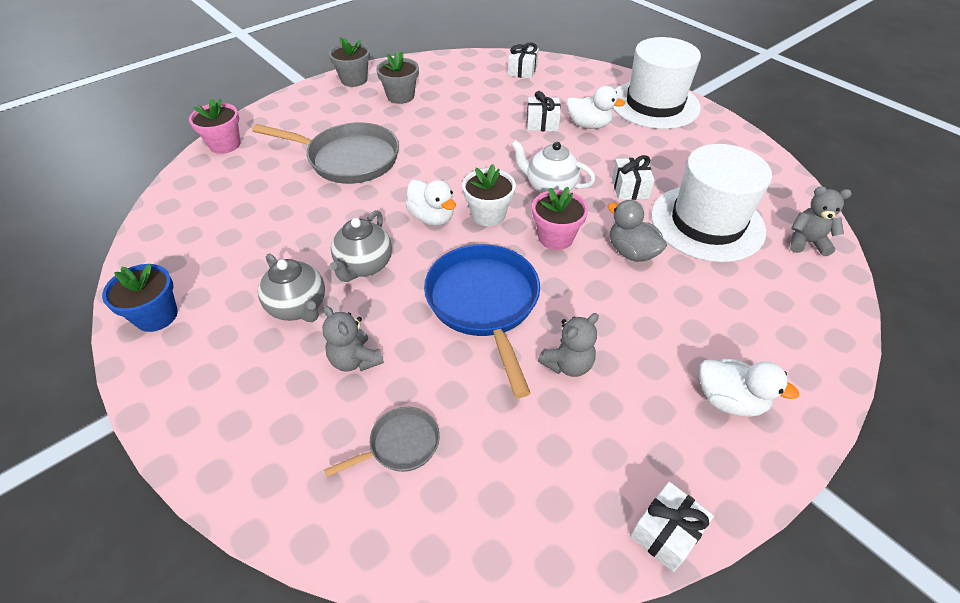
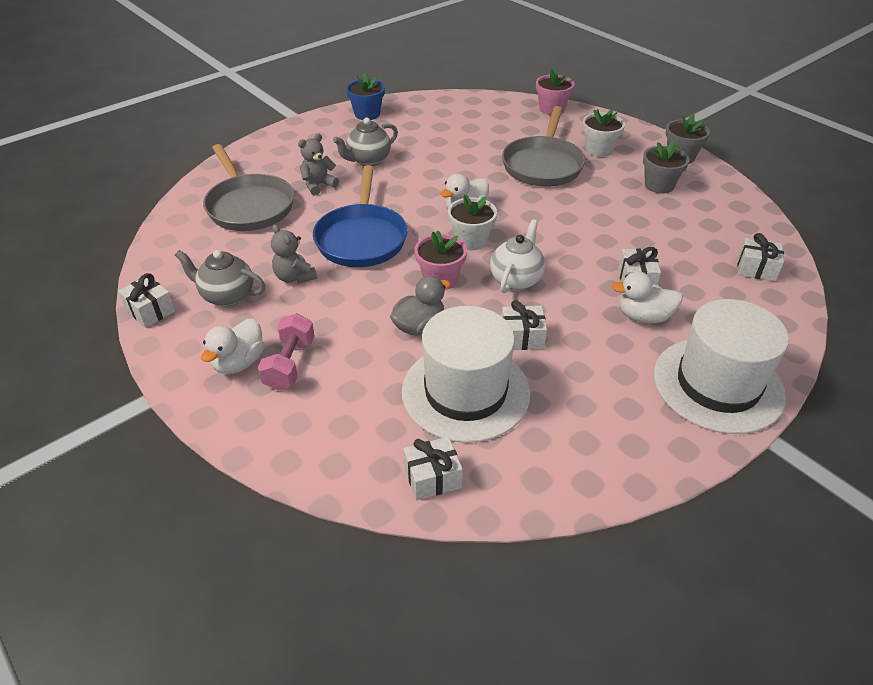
camera: 90 degrees right, 5 degrees down
grey pan [324,407,440,477] -> grey pan [203,144,294,231], size x2.01
grey teapot [330,210,392,282] -> grey teapot moved to [175,250,265,307]
blue pan [424,244,540,398] -> blue pan turned 105 degrees clockwise [313,165,408,267]
white duck [567,86,625,129] -> white duck turned 75 degrees clockwise [612,271,683,323]
grey teddy bear [790,186,852,256] -> white gift [403,437,463,500]
none -> pink dumbbell [258,313,315,391]
none -> white flower pot [583,109,625,157]

